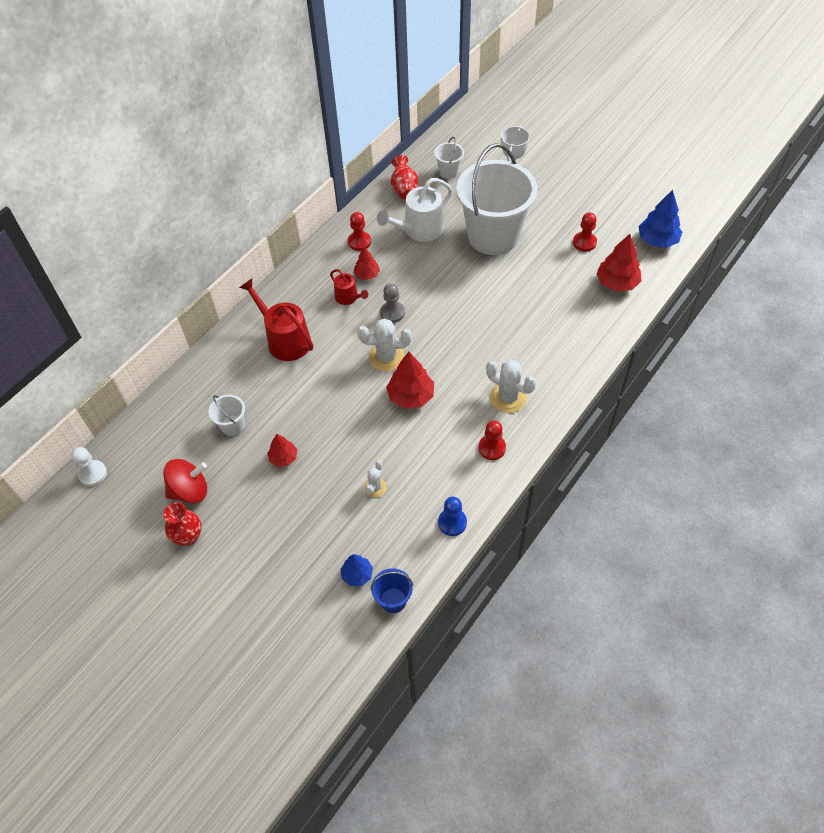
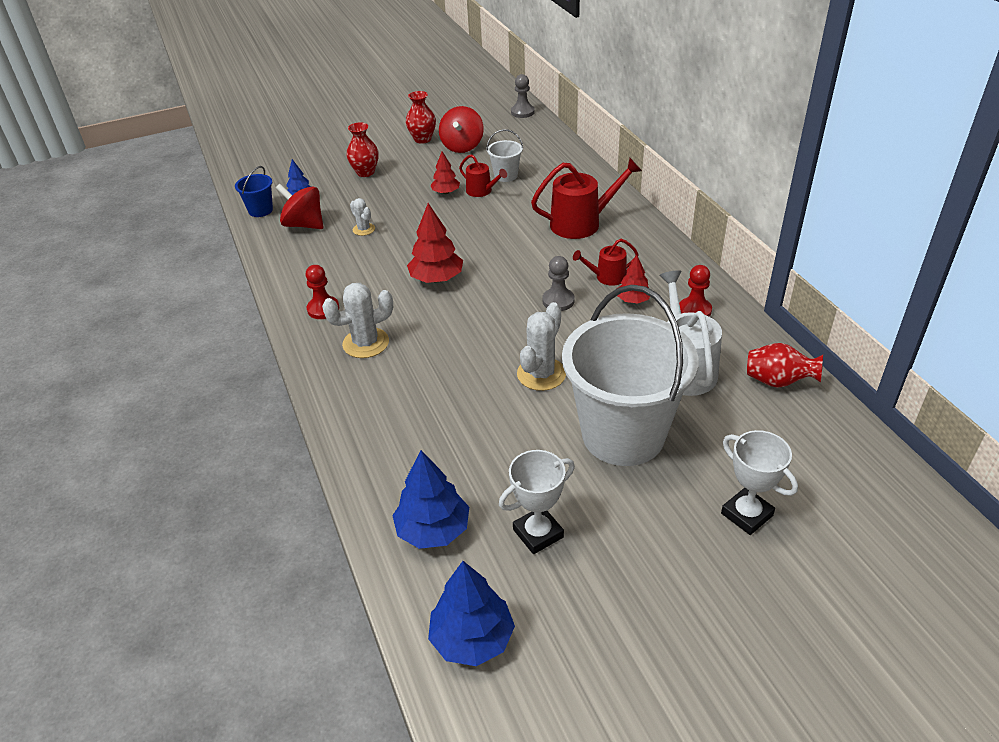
camera: 120 degrees right, 15 degrees down
white pawn [71,447,107,486] -> grey pawn [511,74,535,118]
white cactus [357,319,412,371] -> white cactus moved to [517,302,566,391]
white bucket [434,137,464,179] -> none
blue pawn [438,497,467,536] -> none
red pawn [573,212,597,252] -> white trophy [499,450,575,554]
red tree [596,234,642,292] -> blue tree [392,450,469,549]
none -> red spinning top [276,184,323,229]
none -> red vase [347,122,379,177]
none -> red watering can [459,154,507,197]

